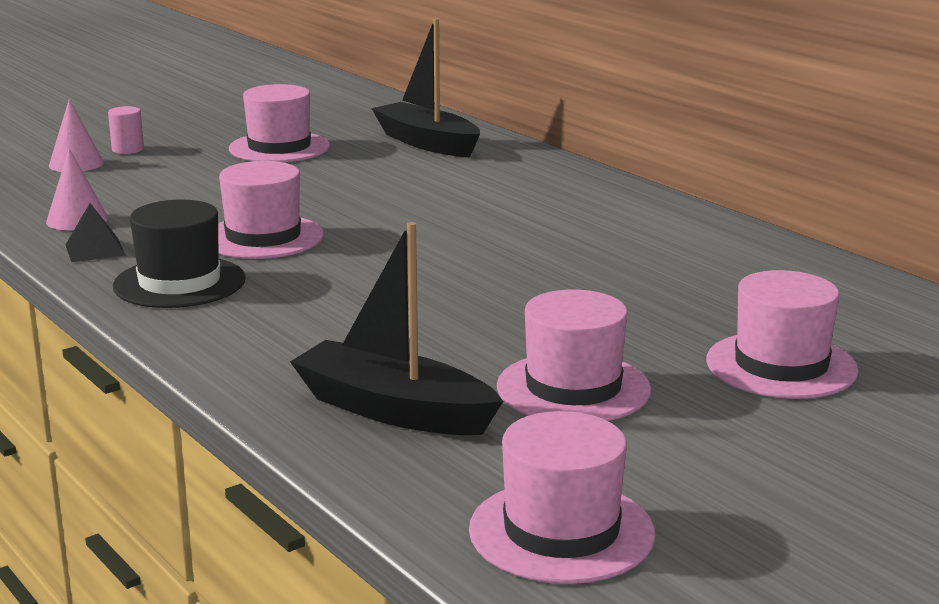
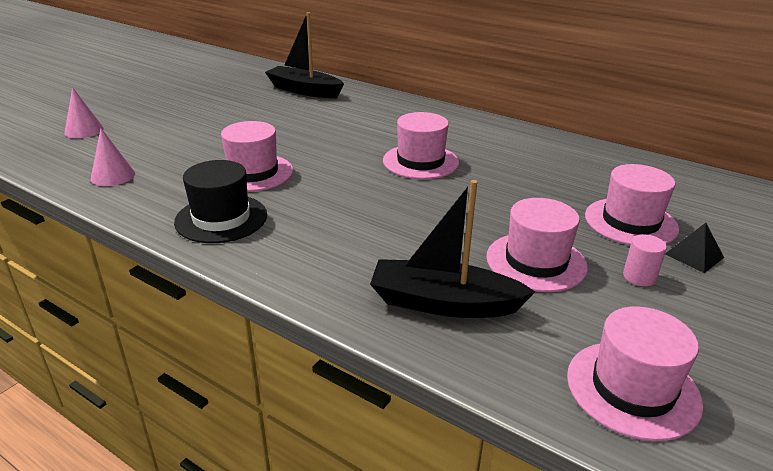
camera: 20 degrees left, 10 degrees up
black pyramid [66,203,126,262] -> black pyramid moved to [665,223,724,273]
pink cylinder [108,106,144,154] -> pink cylinder moved to [623,234,667,286]
pink hat [229,84,330,162] -> pink hat moved to [383,112,459,179]

